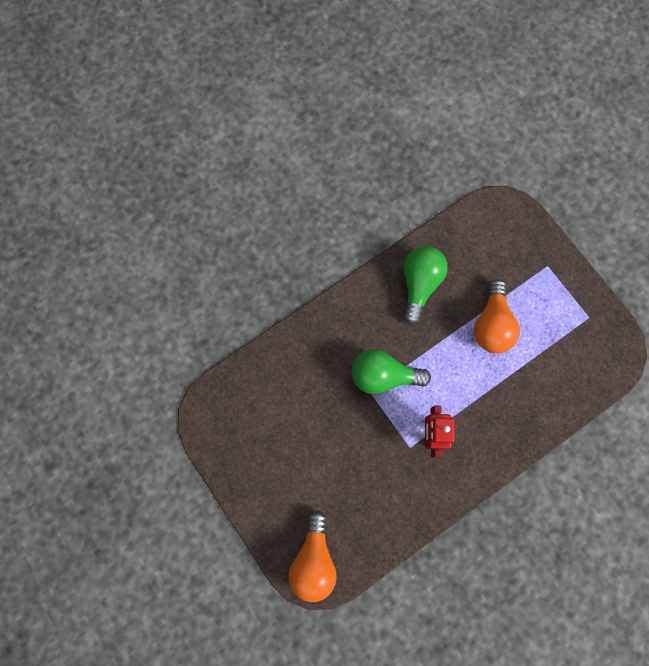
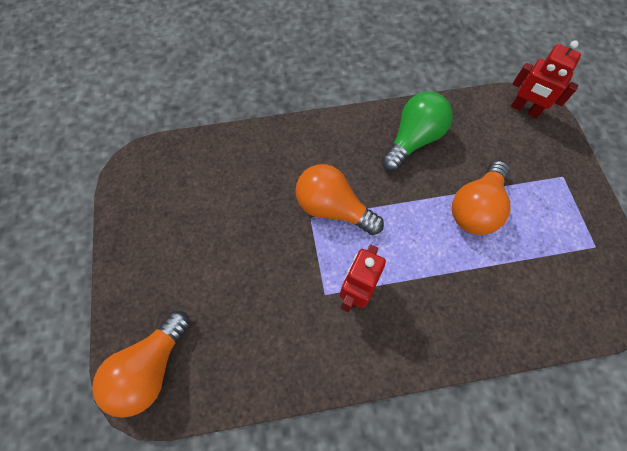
camera: 25 degrees right, 10 degrees down
green light bulb [352,349,431,394] -> orange light bulb [295,164,384,235]
none -> red robot [511,40,581,118]

